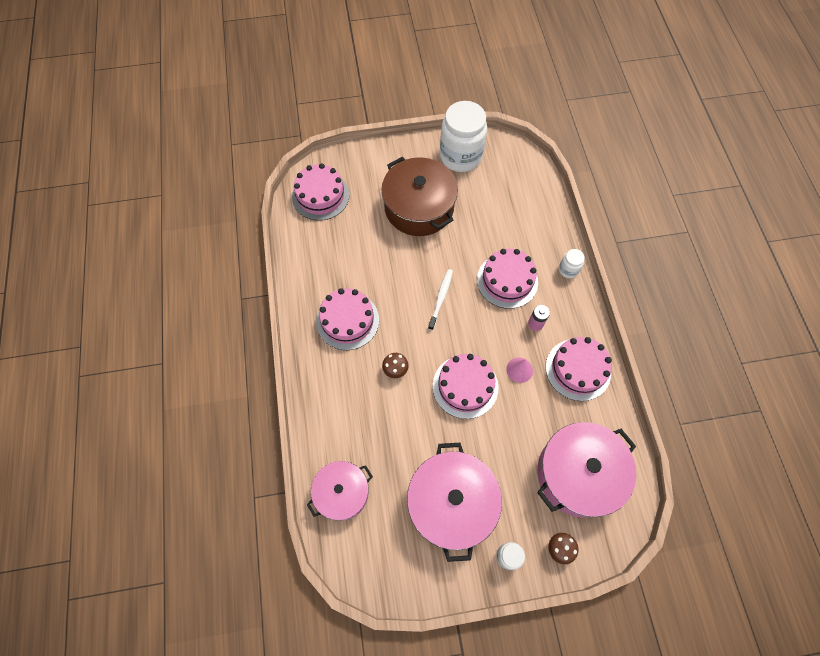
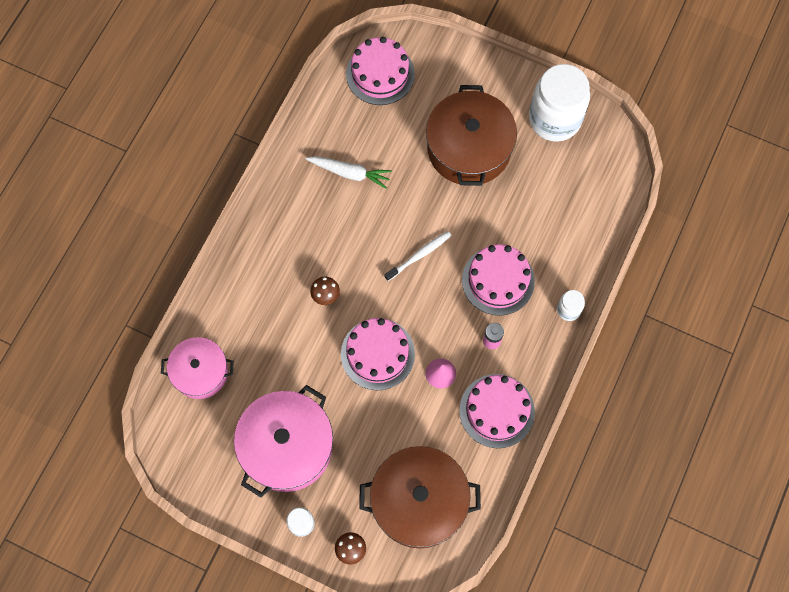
camera: 35 degrees right, 5 degrees up
pink cake [316,288,379,350] -> none
pink pot [537,422,636,518] -> brown pot [359,446,481,549]
none -> white carrot [305,156,392,189]

